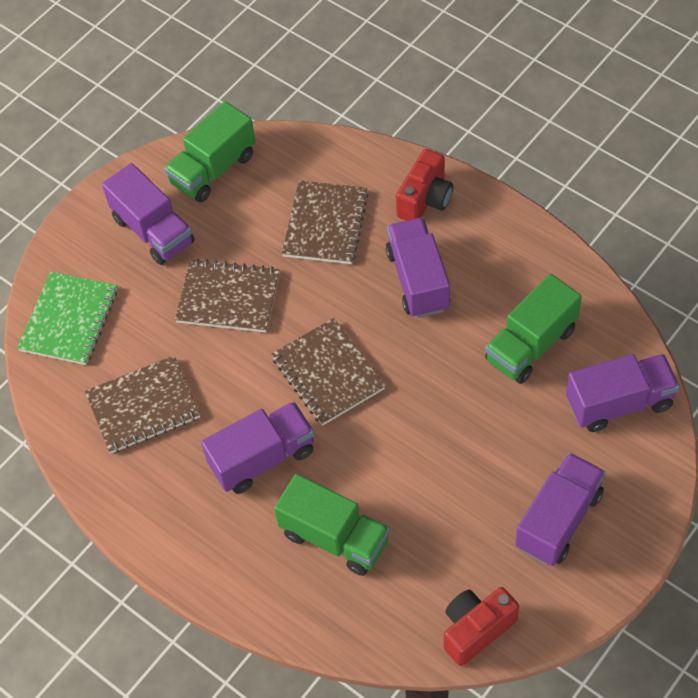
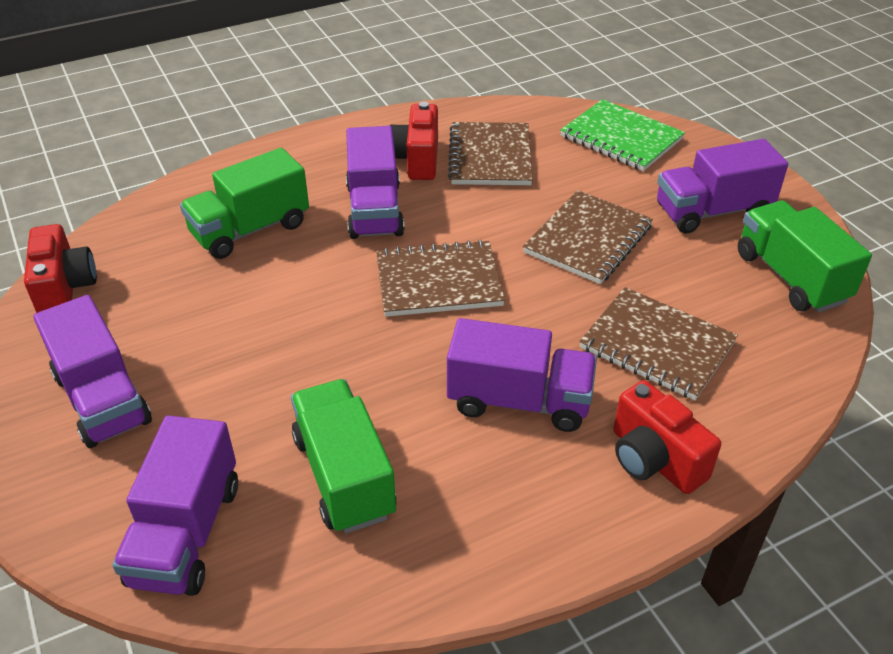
camera: 110 degrees right, 15 degrees down
none -> red camera [389,102,438,180]

